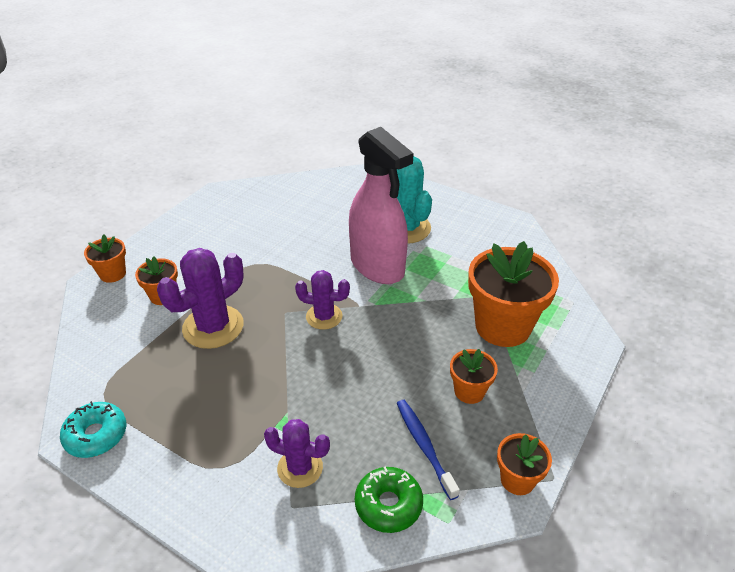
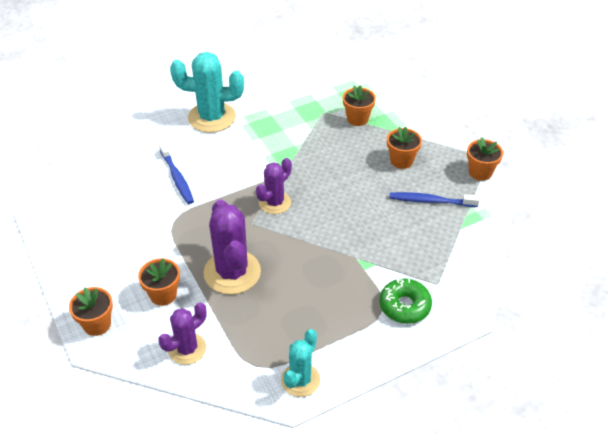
camera: 60 degrees left, 5 degrees up
turquoise donut [60,401,126,458] -> turquoise cactus [281,329,320,397]
purple cactus [264,419,330,488] -> purple cactus moved to [158,303,207,365]
pink spray bottle [349,127,414,284] -> none
green donut [355,466,423,533] -> green donut moved to [379,278,432,324]
orange flower pot [468,241,559,347] -> orange flower pot [343,85,376,126], size x0.50
none -> blue toothbrush [159,142,194,204]

